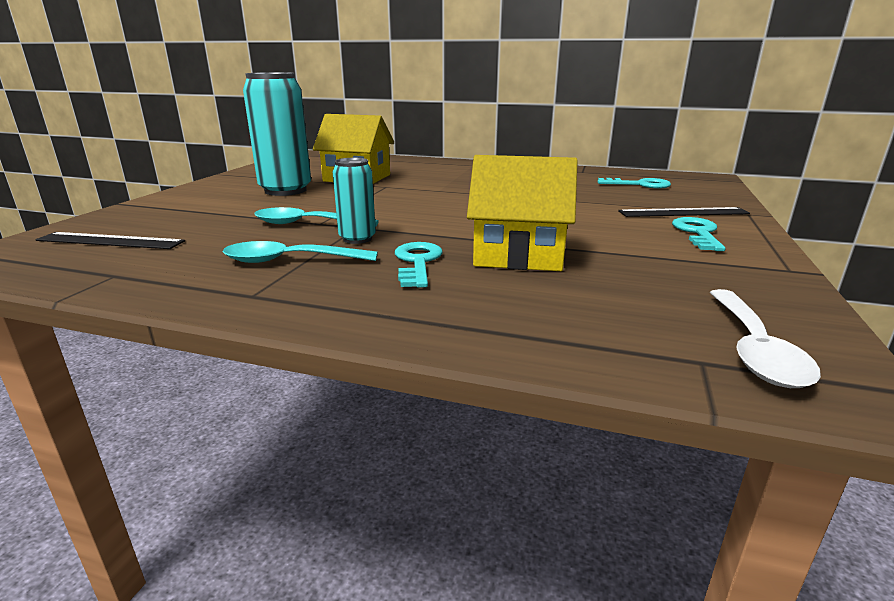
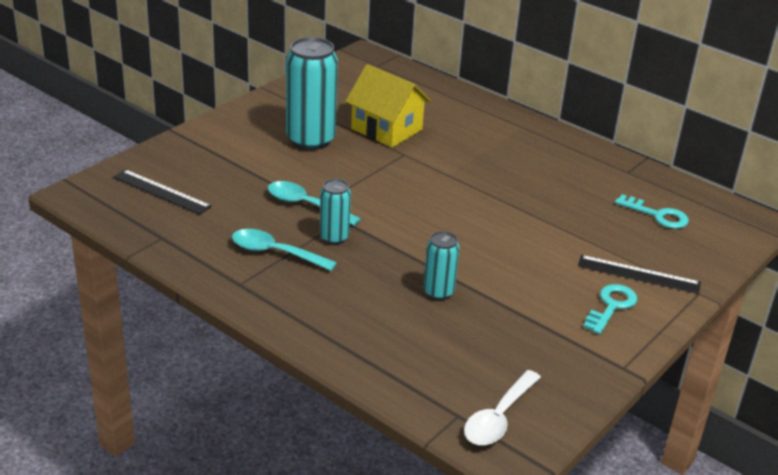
camera: 20 degrees right, 10 degrees up
turquoise key [395,242,443,288] -> none
yellow house [467,155,578,271] -> turquoise can [424,231,459,300]

